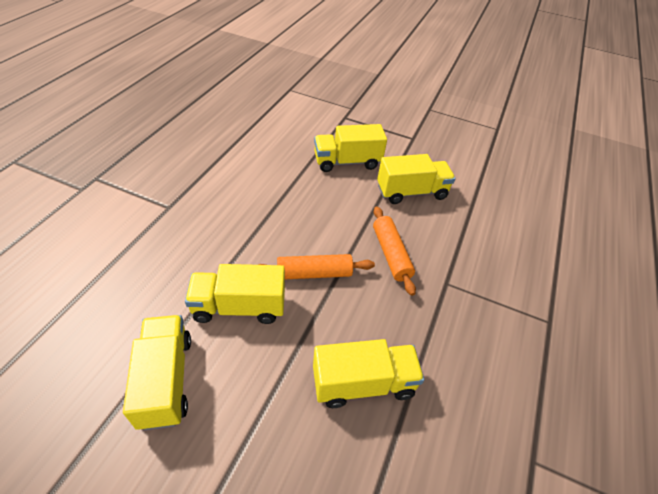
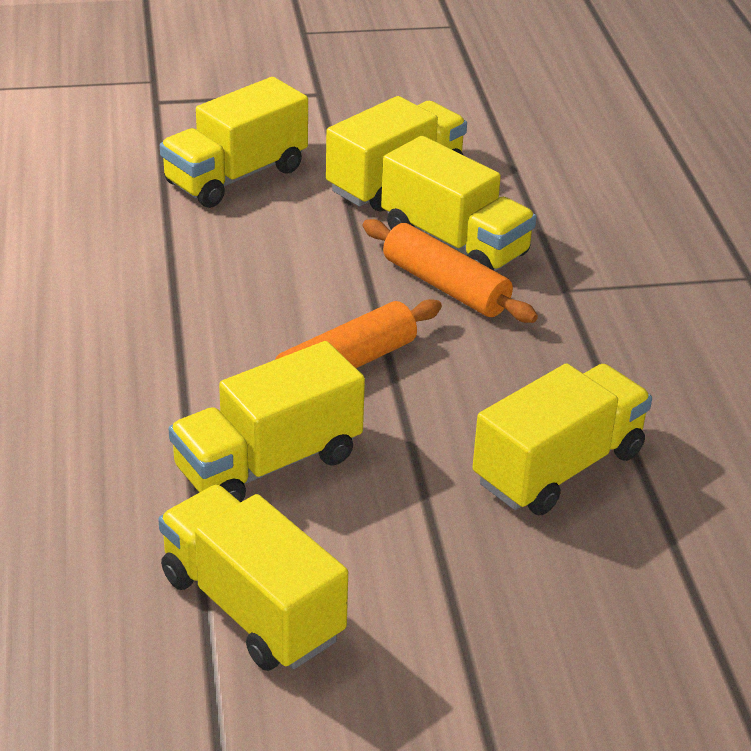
camera: 30 degrees left, 10 degrees down
none -> yellow truck [381,136,537,271]

